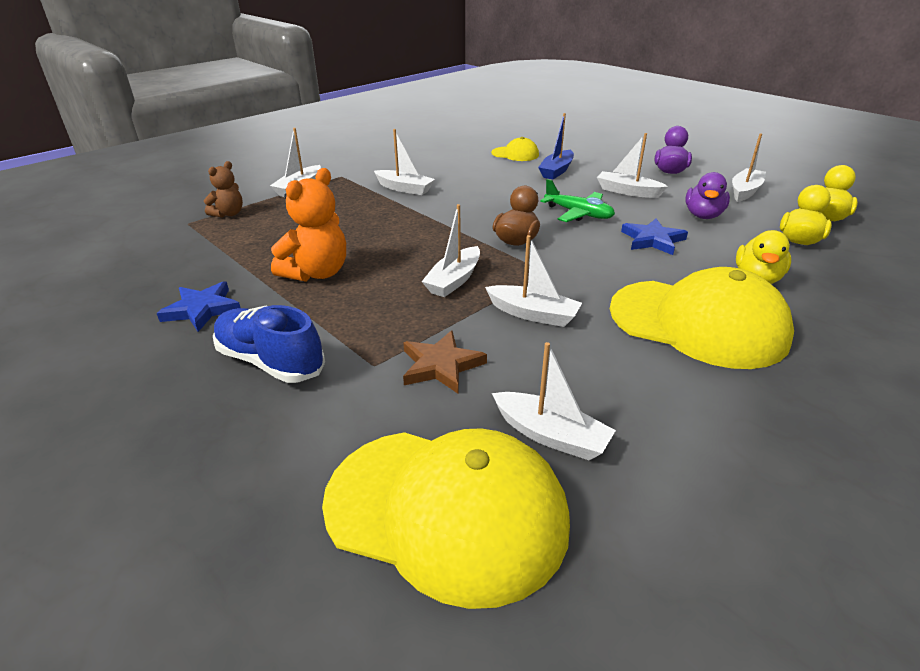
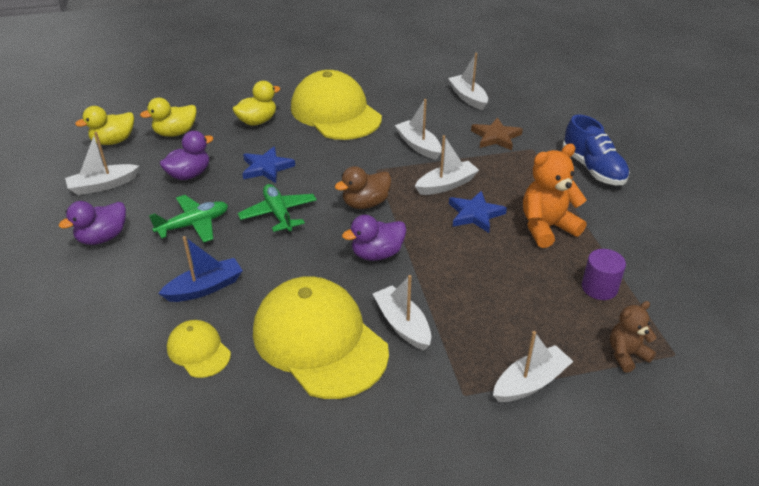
camera: 150 degrees left, 5 degrees up
blue star [157,281,240,332] -> blue star moved to [449,191,507,233]
yellow cap [322,428,570,609] -> yellow cap moved to [253,276,389,399]
white boat [597,133,668,198] -> green plane [149,195,228,243]
none -> purple duck [342,215,406,261]
none -> purple cylinder [582,249,626,300]

